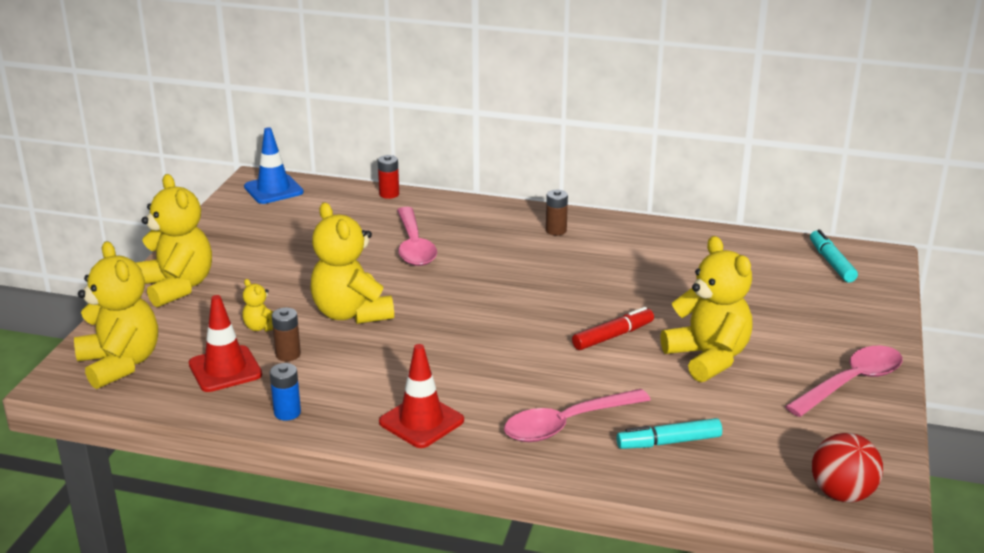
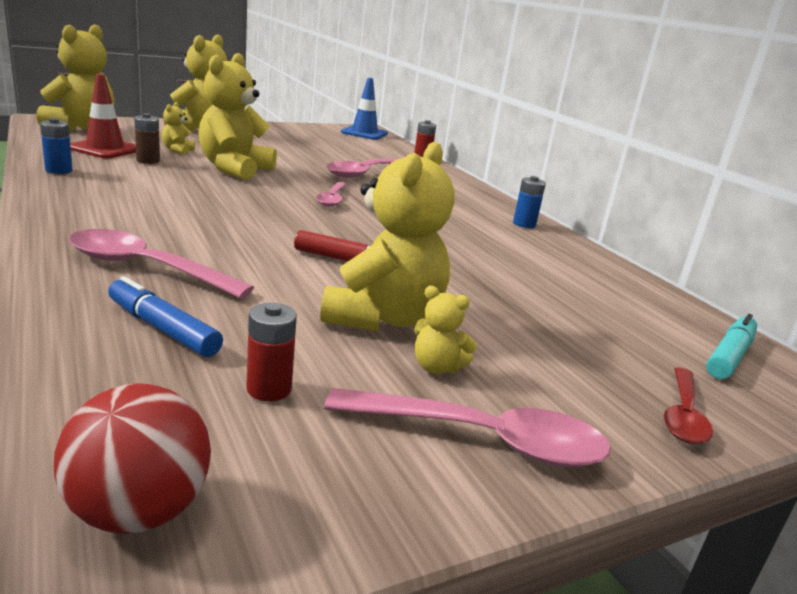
camera: 45 degrees right, 5 degrees down
red traffic cone [379,344,464,448] -> none
brown battery [546,190,568,235] -> none
turquoise marker [617,418,722,449] -> blue marker [108,276,223,357]
none -> red battery [246,303,297,401]
none -> pink spoon [316,182,347,207]
none -> yellow teddy bear [414,286,477,374]
none -> blue battery [513,176,546,228]
none -> red spoon [664,367,713,444]

